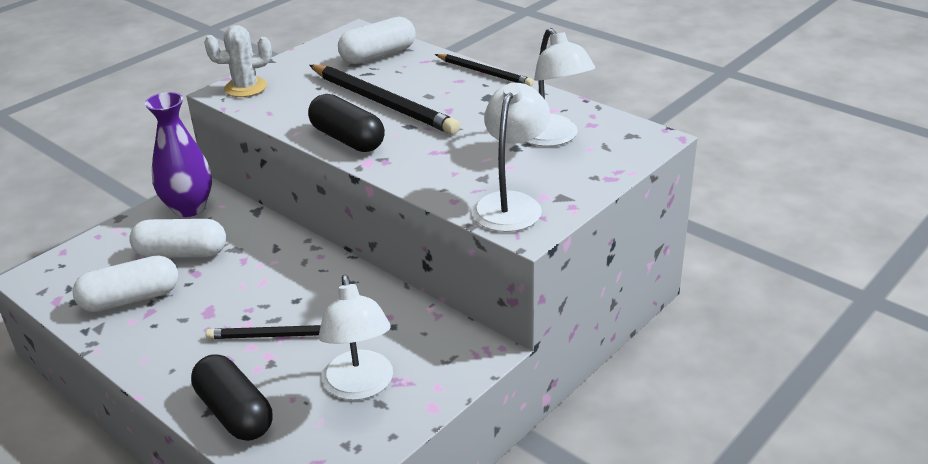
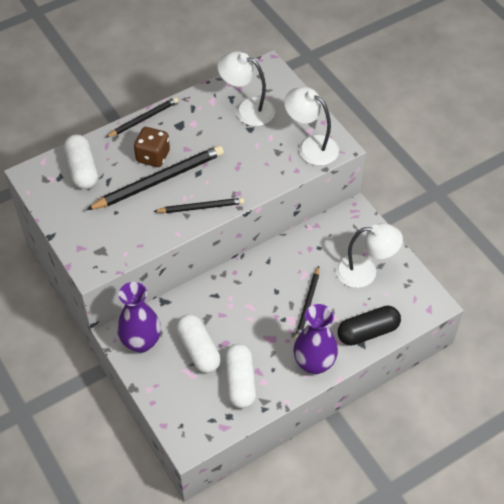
camera: 75 degrees left, 20 degrees up
white capsule [129,219,226,258] -> white capsule turned 45 degrees counterclockwise [176,314,221,373]
white cactus [204,25,272,97] -> none
black capsule [308,94,385,152] -> black pencil [153,198,244,213]
white lamp [526,28,595,147] -> white lamp turned 150 degrees counterclockwise [217,51,275,126]
none -> brown dice [134,127,170,167]
none -> purple vase [294,304,338,375]

